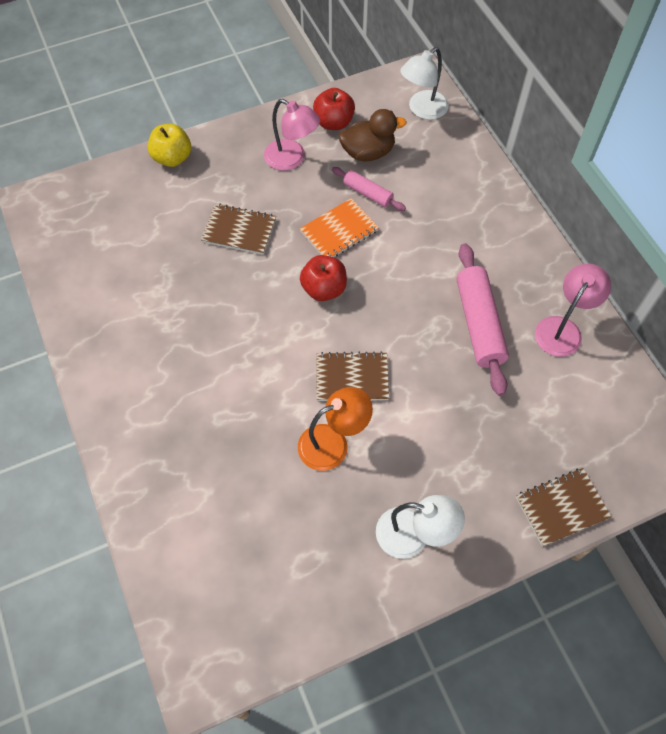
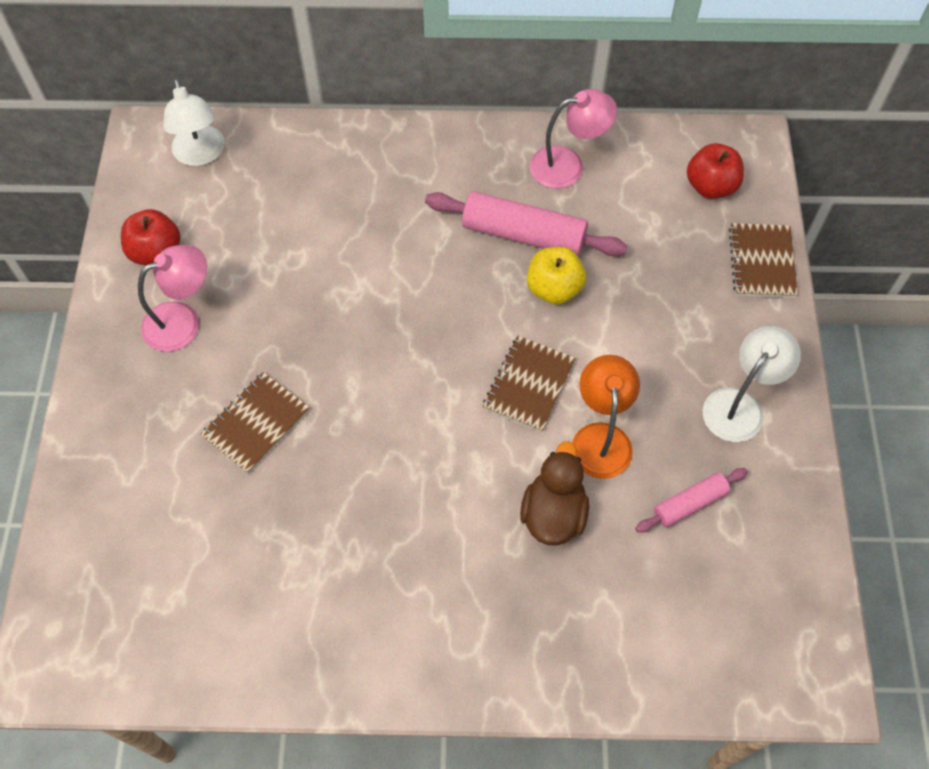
camera: 65 degrees left, 0 degrees up
yellow apple [148,124,191,167] -> yellow apple moved to [527,247,586,305]
orange notebook [300,198,379,257] -> none
red apple [300,255,347,301] -> red apple moved to [687,143,744,199]
pink rolling pin [332,167,406,211] -> pink rolling pin moved to [635,468,748,533]
brown duck [339,109,407,162] -> brown duck moved to [520,441,589,546]
pink lamp [535,264,611,357] -> pink lamp turned 105 degrees clockwise [530,89,617,189]

